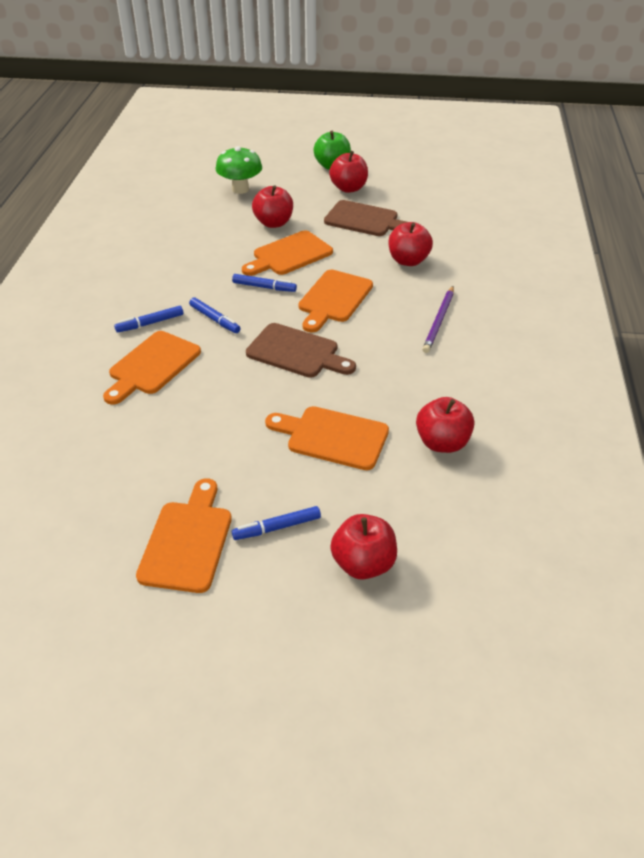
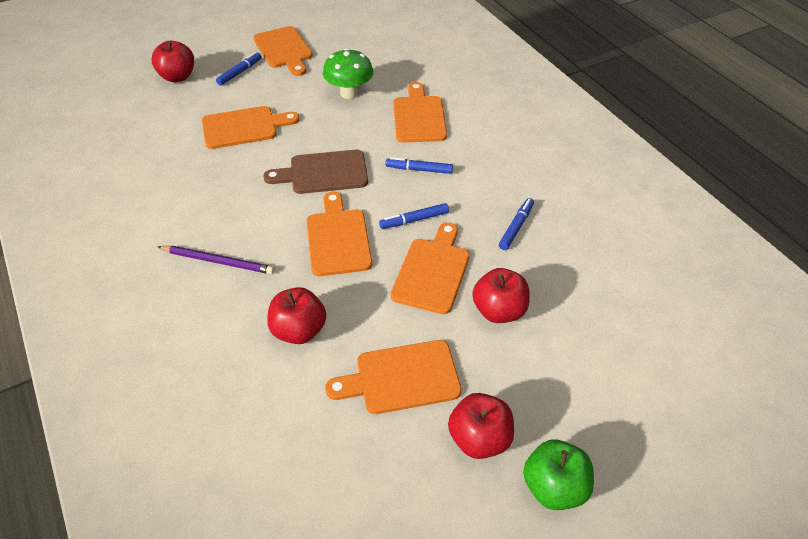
camera: 145 degrees right, 5 degrees up
blue marker [114,306,183,332] -> blue marker moved to [499,198,534,250]
green mushroom [216,146,262,194] -> green mushroom moved to [323,48,373,99]
brown cutting board [324,200,407,236] -> orange cutting board [325,340,462,414]
red apple [416,397,475,453] -> none
purple pencil [422,286,454,353] -> purple pencil turned 120 degrees clockwise [157,246,274,274]

